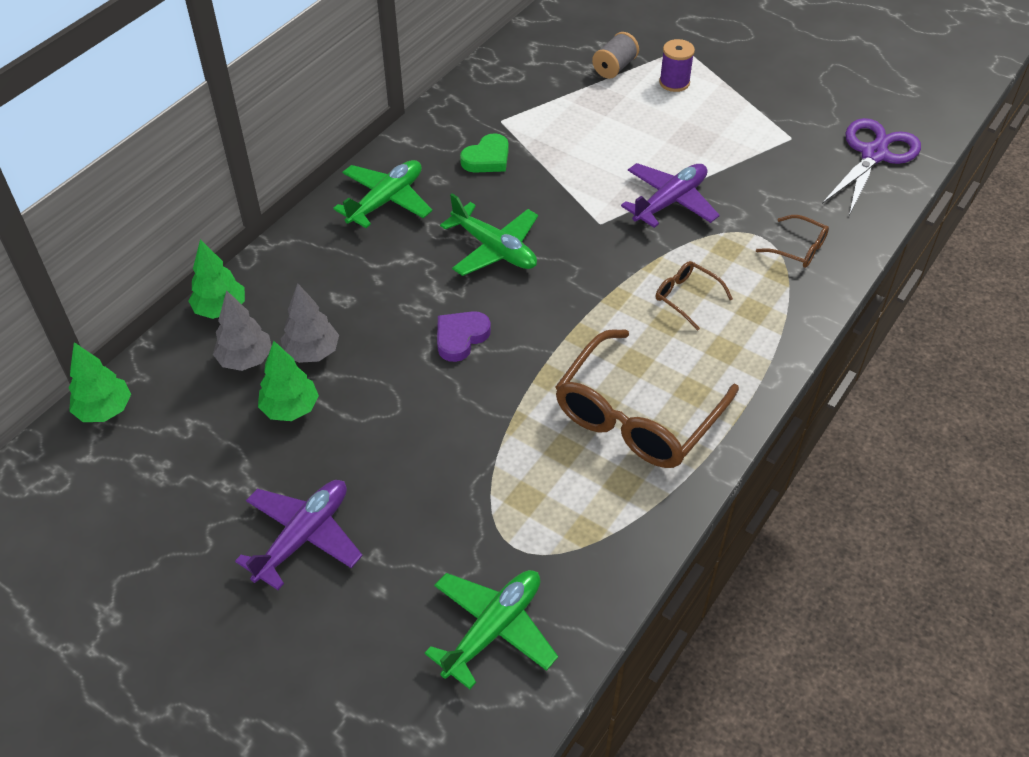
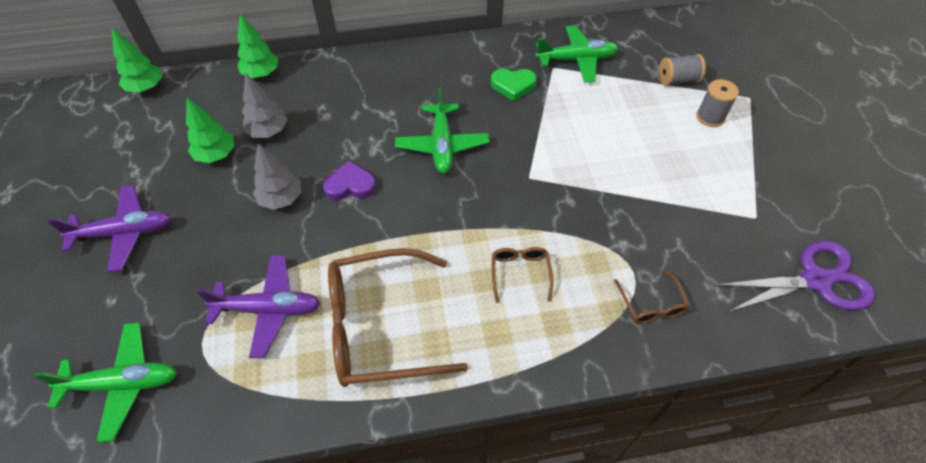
camera: 45 degrees right, 5 degrees up
grey tree [213,290,272,371] -> grey tree moved to [253,143,301,210]
green plane [333,160,432,228] -> green plane moved to [536,25,619,83]
purple plane [621,163,720,228] -> purple plane moved to [197,255,321,358]
purple spool [659,39,695,92] -> grey spool [697,79,739,127]

